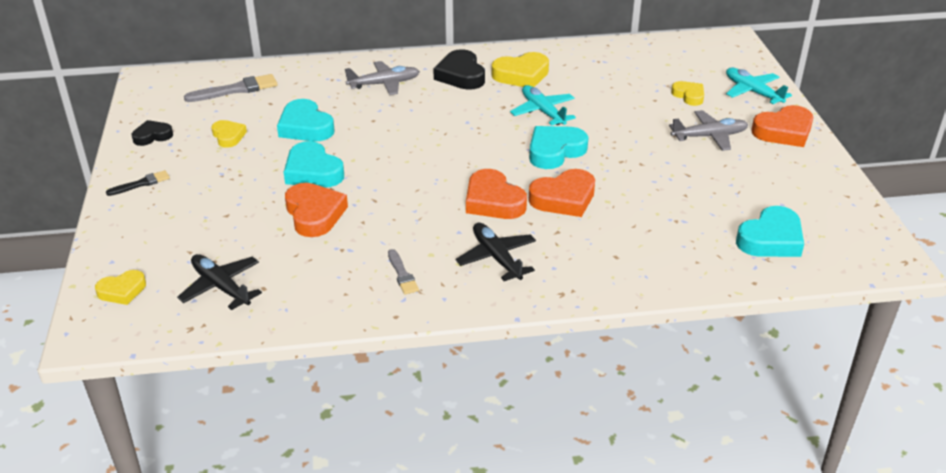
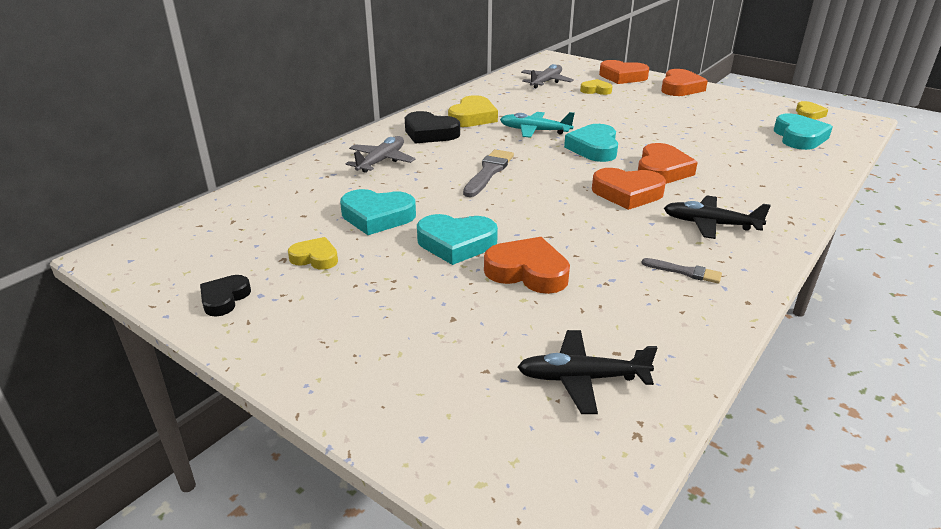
camera: 45 degrees left, 5 degrees down
yellow heart [95,270,146,305] -> yellow heart moved to [796,101,828,120]
black brush [106,170,170,196] -> none
grey brush [184,74,278,102] -> grey brush moved to [463,149,514,197]
grey plane [669,110,748,151] -> grey plane moved to [521,64,574,89]
turquoise plane [726,68,792,104] -> orange heart [599,60,649,84]

